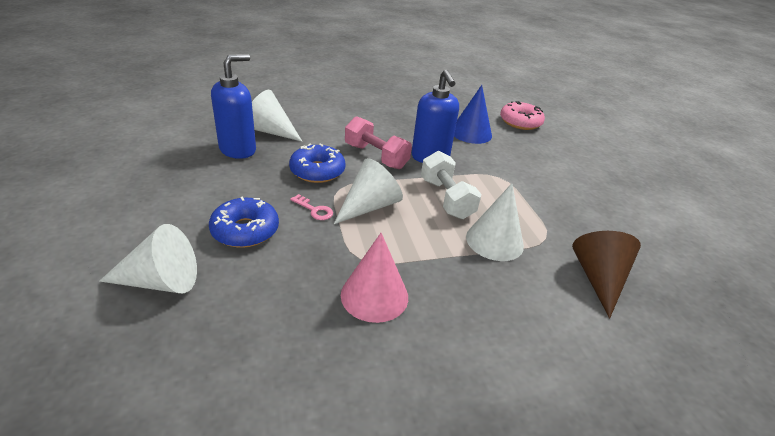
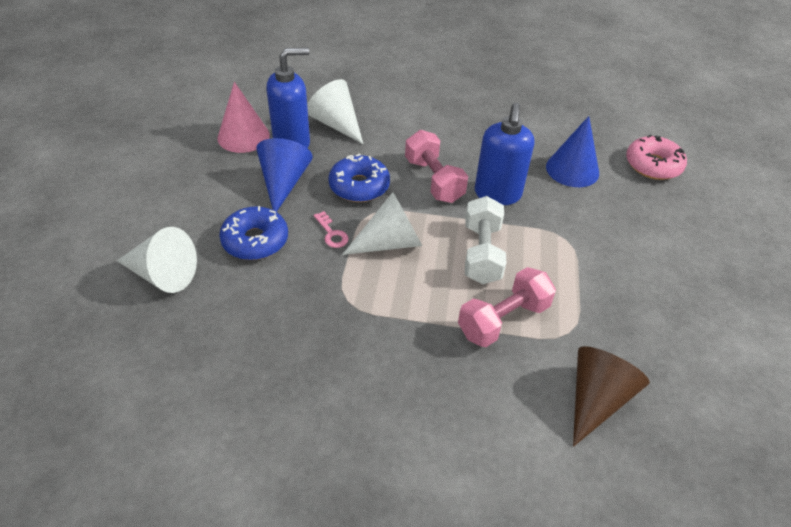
camera: 25 degrees right, 10 degrees up
pink cone [341,233,408,323] -> pink cone moved to [217,82,270,153]
white cone [466,183,524,261] -> pink dumbbell [458,267,556,347]
none -> blue cone [256,138,313,212]

